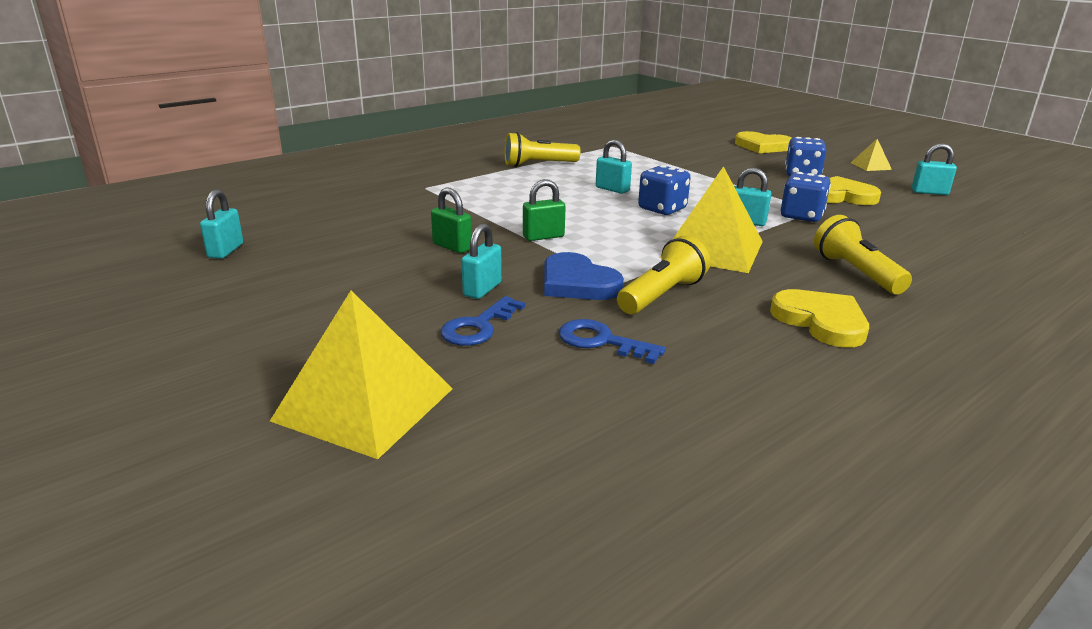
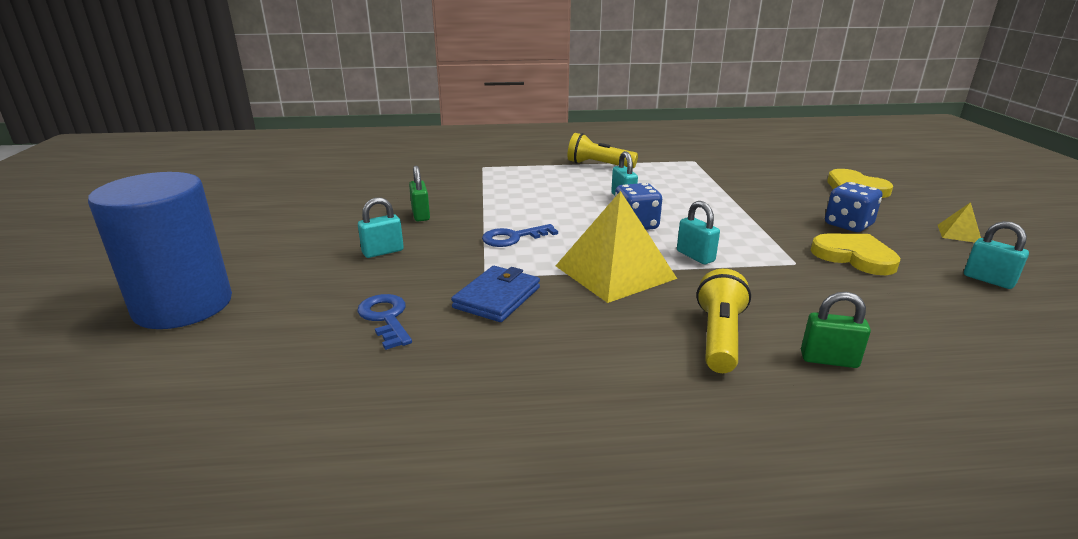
camera: 35 degrees right, 0 degrees up
turquoise padlock [200,190,243,259] -> none
yellow pyramid [270,291,453,459] -> blue cylinder [88,172,232,329]
blue key [440,296,526,346] -> blue key moved to [482,224,558,247]
green padlock [523,179,566,241] -> green padlock moved to [801,292,871,368]
blue heart [544,252,624,300] -> none
yellow flashlight [617,236,710,314] -> blue wallet [451,266,540,322]
yellow heart [770,289,869,347] -> none
blue dice [781,172,831,222] -> none

